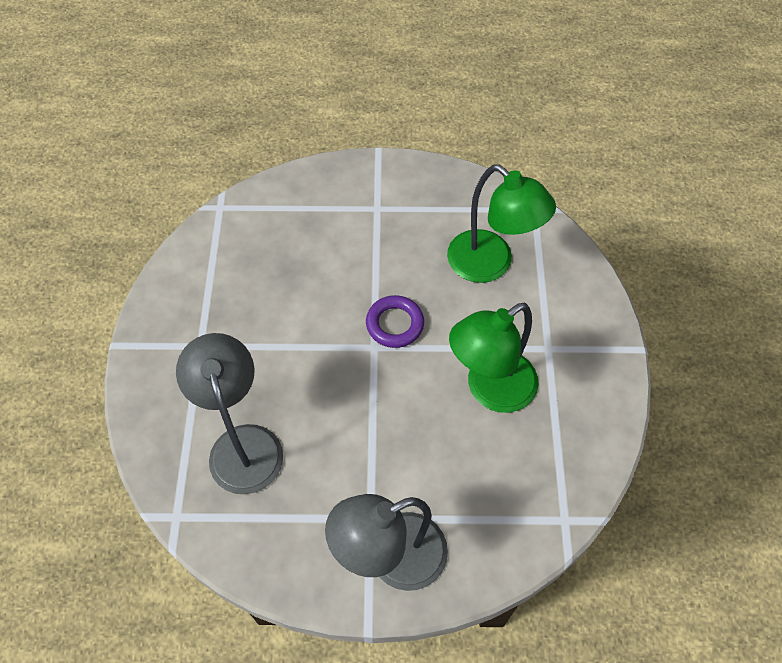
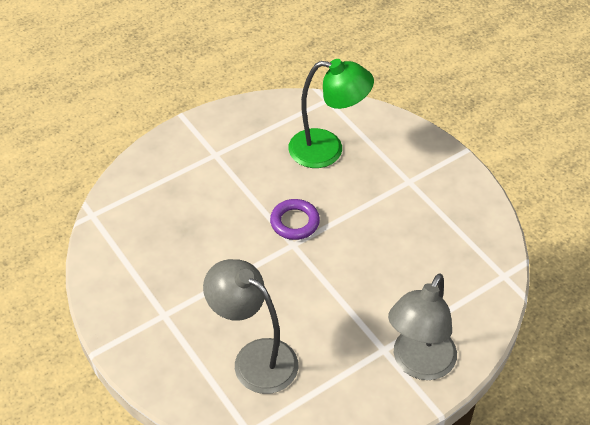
camera: 35 degrees left, 10 degrees down
green lamp [449,303,539,413] -> none

